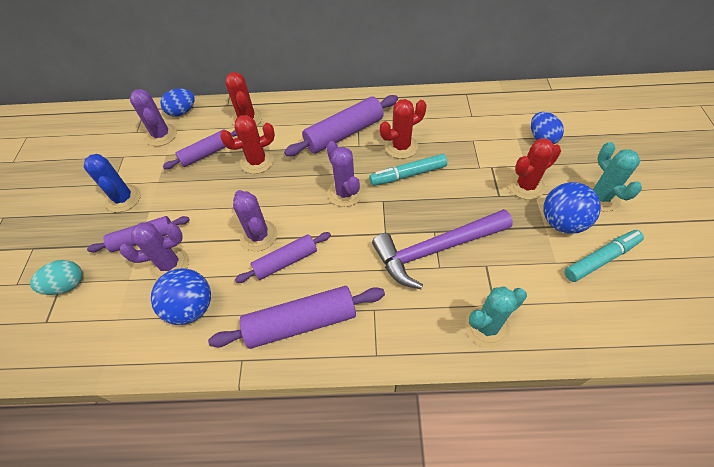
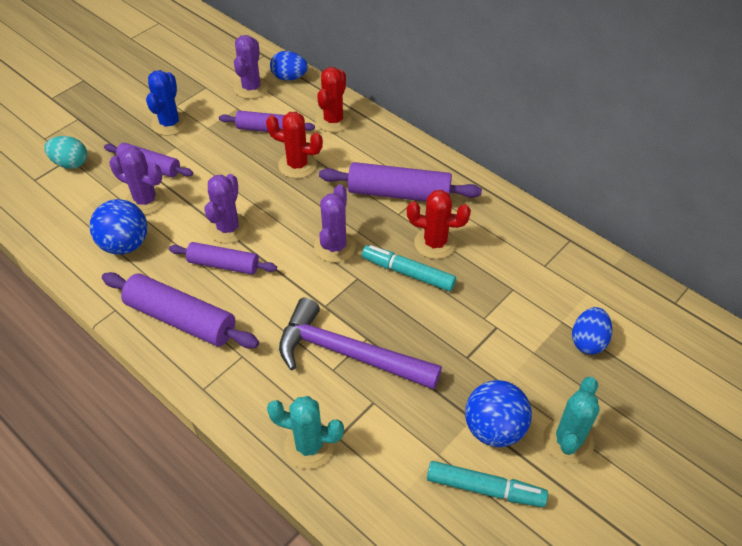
camera: 40 degrees right, 5 degrees down
red cactus [508,138,561,200] -> none

